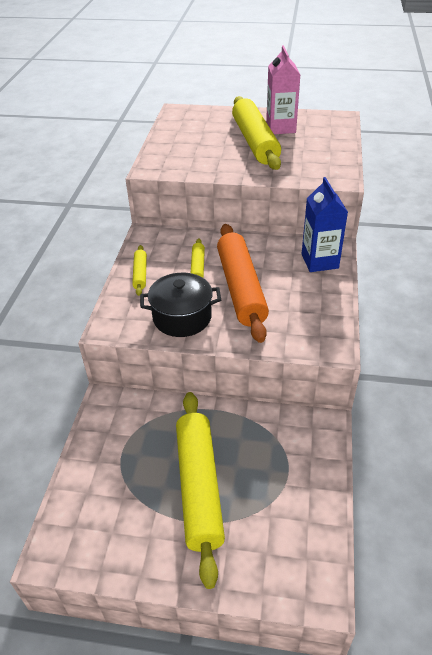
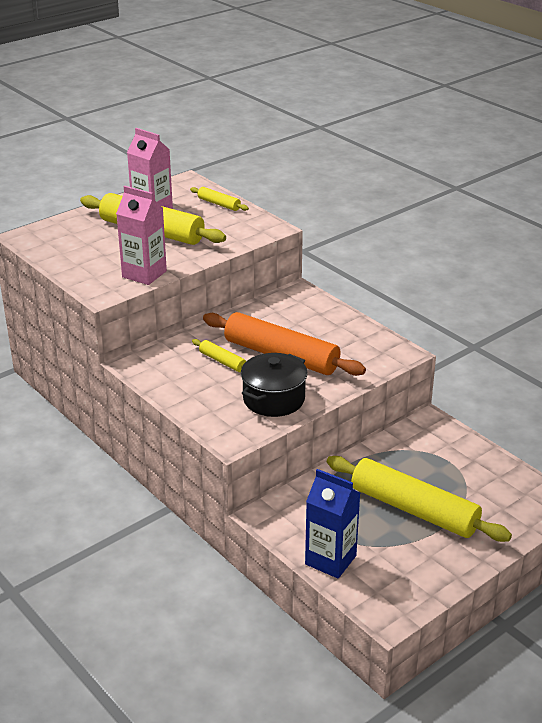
camera: 50 degrees left, 10 degrees down
yellow rolling pin [132,245,147,296] -> yellow rolling pin moved to [190,187,249,211]
blue carton [302,177,348,272] -> blue carton moved to [305,469,360,578]
none -> pink carton [116,186,167,285]

